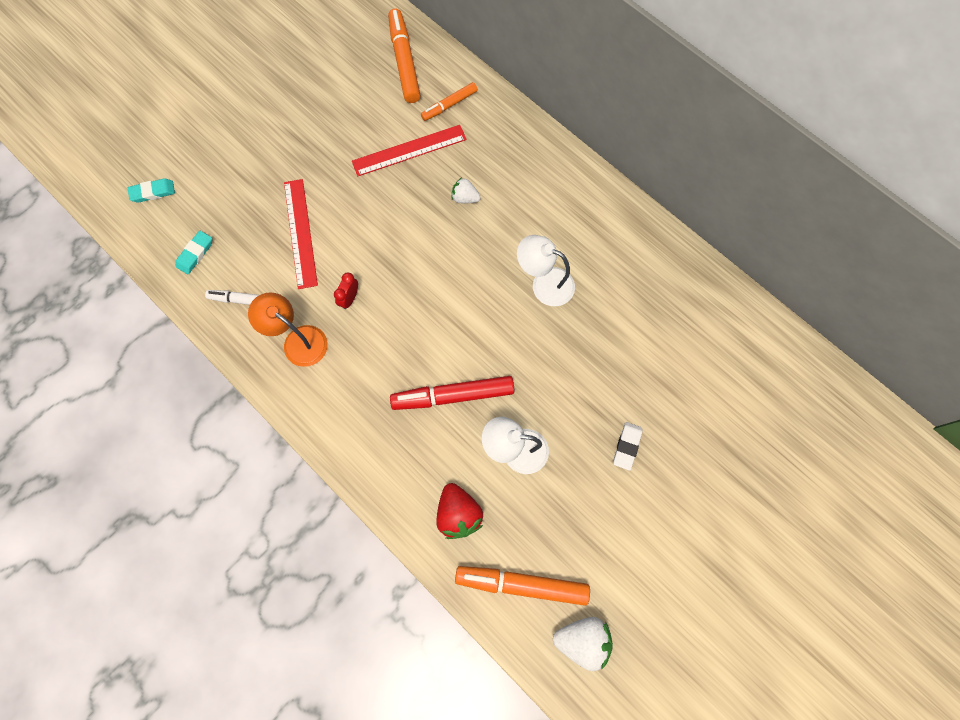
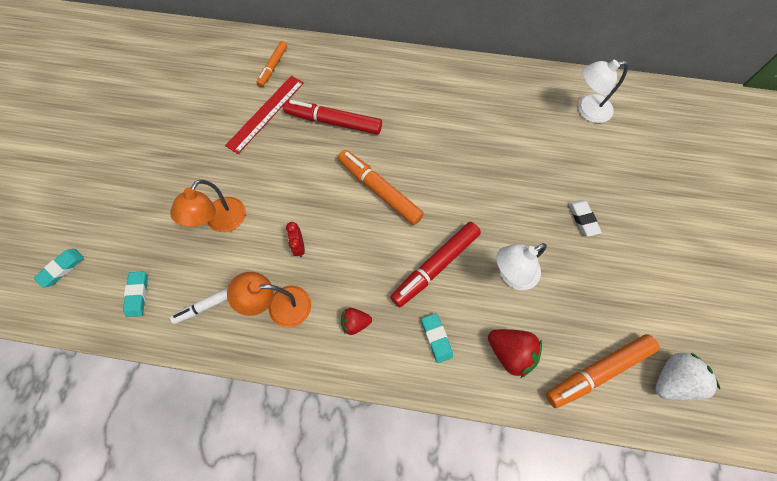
camera: 35 degrees left, 5 degrees down
red ruler [284,179,318,289] -> orange lamp [170,180,246,232]
orange marker [388,9,421,103] -> orange marker moved to [338,150,424,225]
white strawberry [452,177,481,203] -> red marker [283,100,382,135]
white lamp [517,235,575,306] -> white lamp moved to [578,60,628,123]
none -> red strawberry [341,308,372,335]
none -> turquoise eraser [421,313,453,363]

